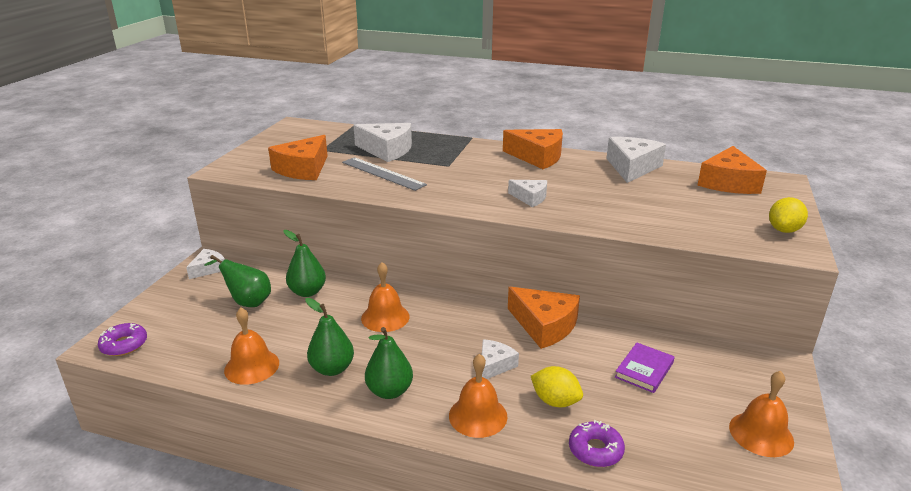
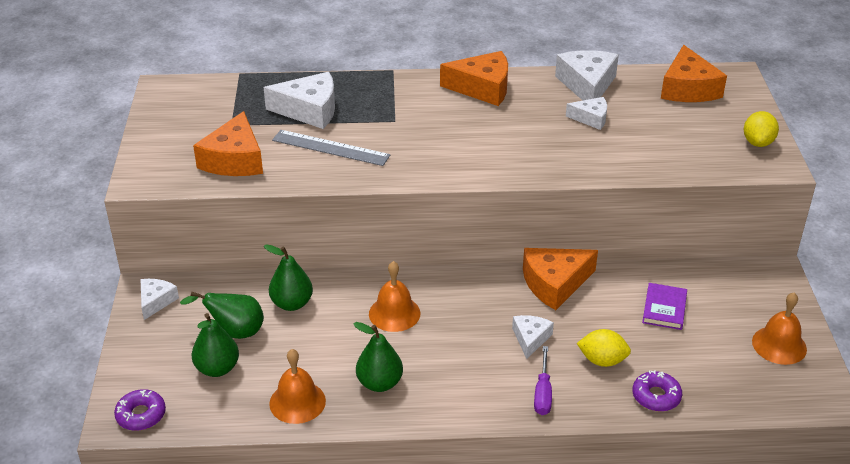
camera: 20 degrees left, 10 degrees up
green pear [365,327,413,399] -> green pear moved to [191,313,239,377]
orange bell [449,354,507,438] -> purple screwdriver [534,346,552,415]
white cheese [508,180,547,207] -> white cheese moved to [566,97,607,130]
orange cheese [508,287,580,349] -> orange cheese turned 135 degrees clockwise [523,248,598,310]

